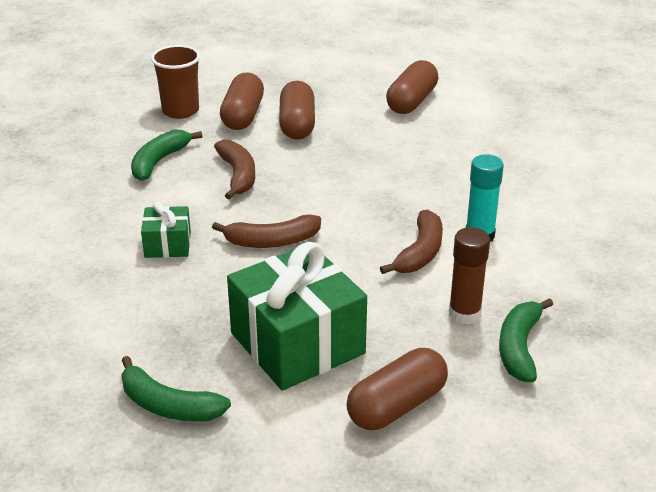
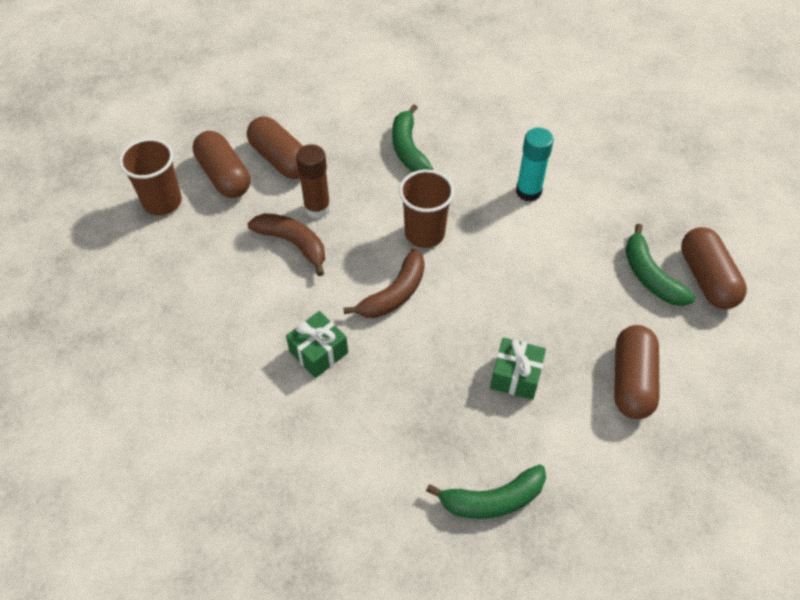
camera: 40 degrees left, 20 degrees up
green banana [131,130,202,181] -> green banana moved to [392,104,433,172]
green gift [227,242,367,391] -> green gift [490,337,546,400], size x0.48
brown banana [380,210,443,274] -> none
brown capsule [386,60,438,114] -> brown capsule moved to [681,227,747,309]
brown glue stick [449,227,490,325] -> brown glue stick moved to [296,144,331,219]
none -> brown cup [399,170,454,248]

